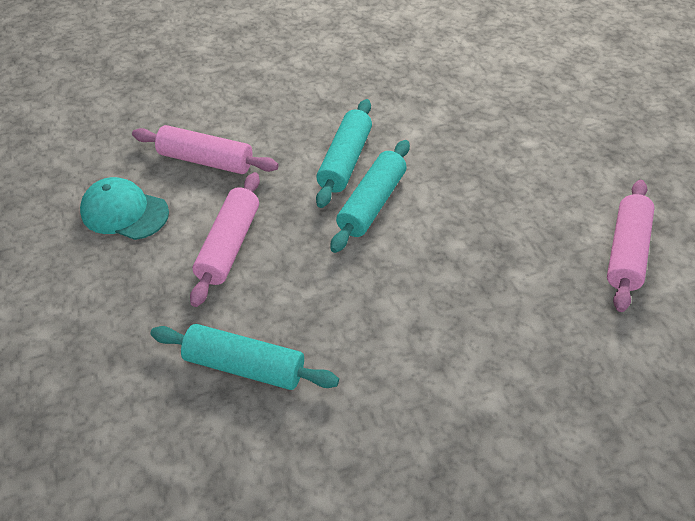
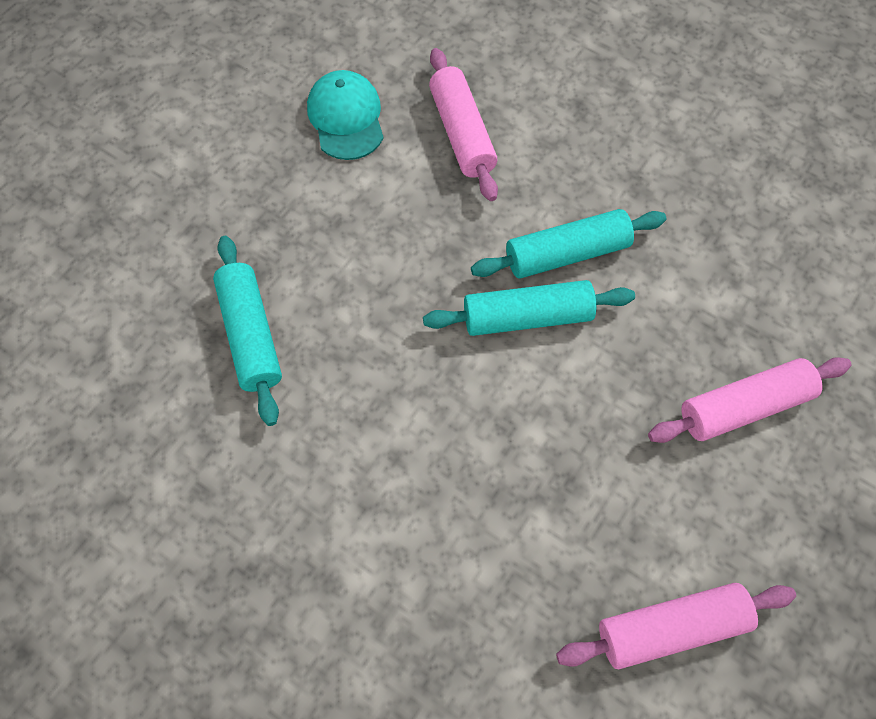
camera: 55 degrees right, 15 degrees up
pink rolling pin [190,172,260,307] -> pink rolling pin moved to [648,357,852,443]

